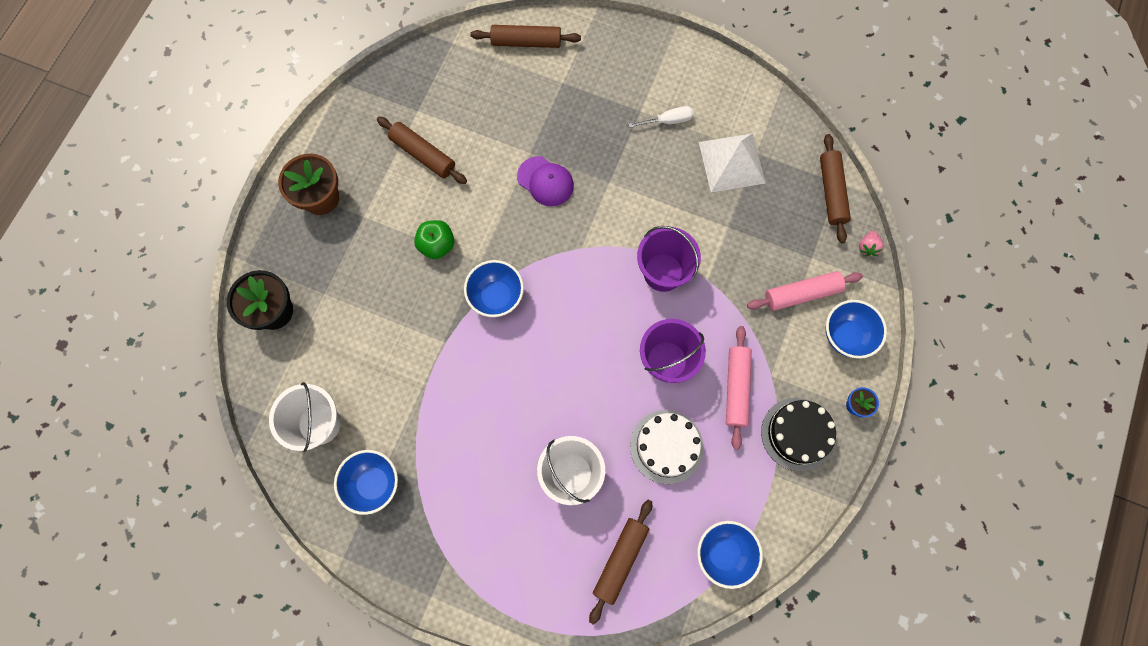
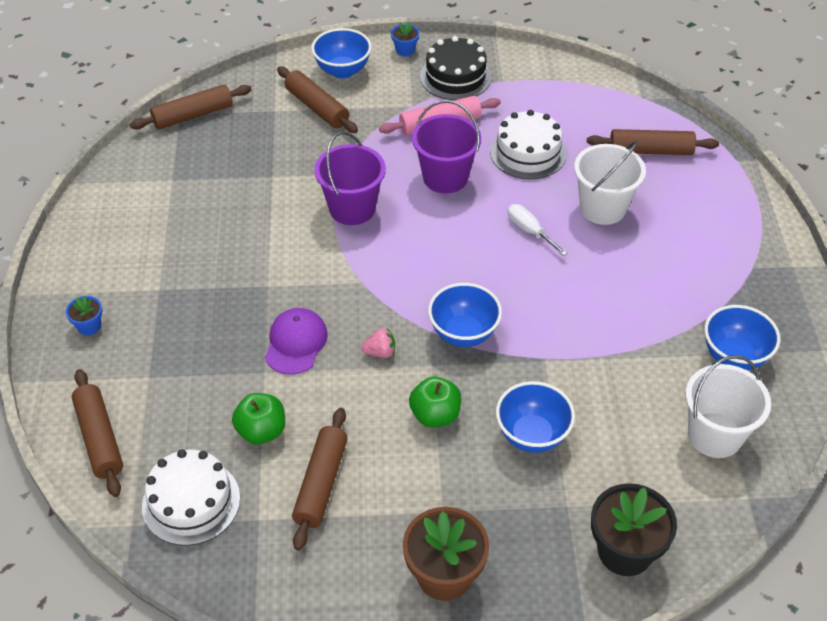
camera: 115 degrees left, 25 degrees down
white screwdriver [629,106,694,128] -> white screwdriver moved to [507,204,568,256]
blue bowl [697,521,763,589] -> blue bowl moved to [496,381,575,453]
white pyramid [699,133,766,192] -> none
pink rolling pin [747,271,863,311] -> brown rolling pin [277,66,358,133]
pink strawberry [859,231,884,256] -> pink strawberry moved to [361,329,395,358]
none -> blue flower pot [66,296,102,336]
none -> white cake [142,449,240,546]
none -> green apple [232,393,285,445]

